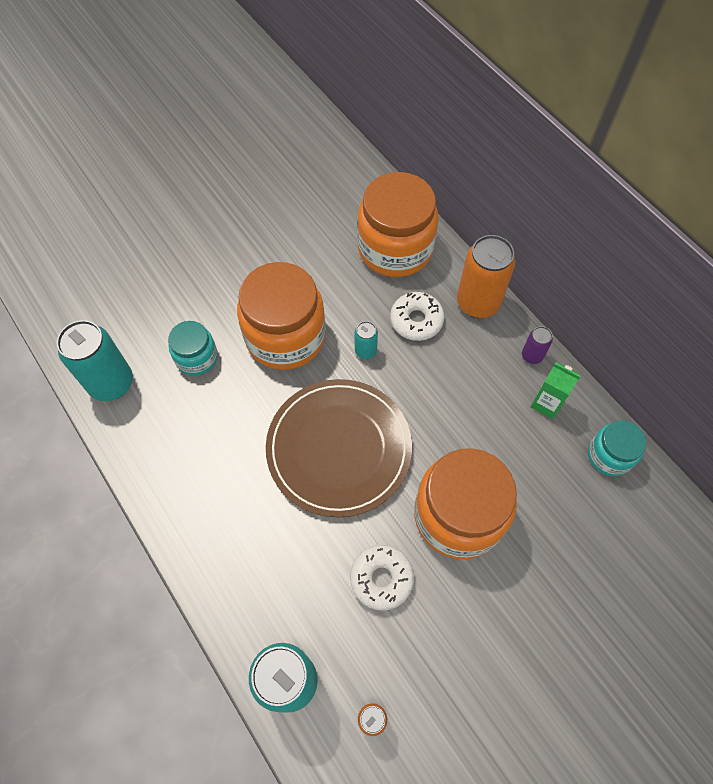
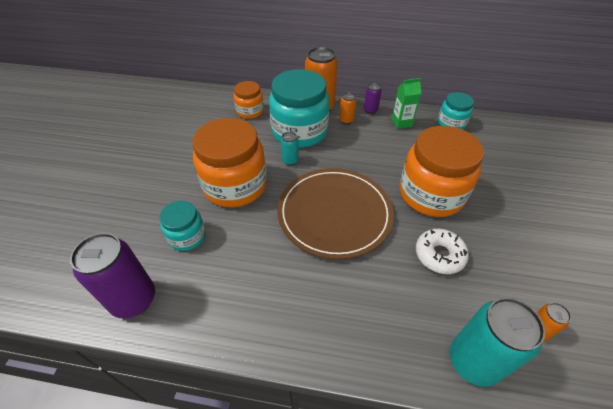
camera: 45 degrees left, 15 degrees down
turquoise can [57,320,133,401] -> purple can [70,233,155,319]
orange jar [357,172,438,277] -> orange jar [234,81,264,119], size x0.52
white donut [390,292,444,341] -> turquoise jar [269,69,329,148]
none -> orange can [339,92,356,124]

